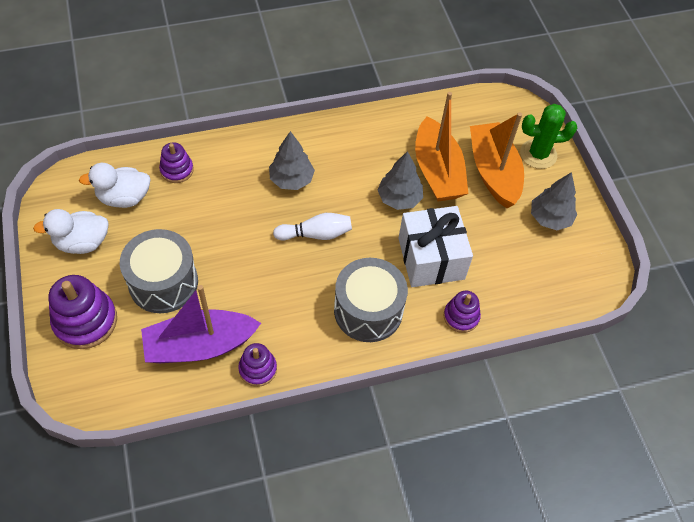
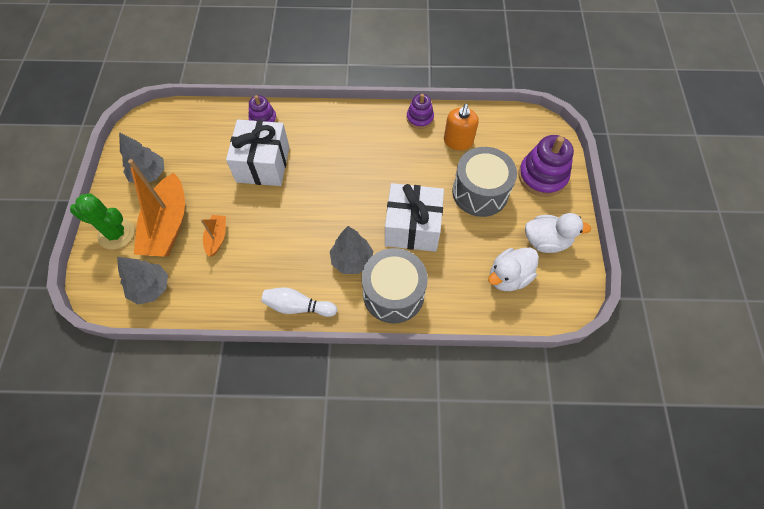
camera: 160 degrees left, 5 degrees up
white duck [79,163,151,208] -> white duck turned 135 degrees clockwise [488,248,539,291]
purple boat [141,285,261,363] -> orange soap dispenser [444,104,479,150]
purple stacking toy [159,142,194,183] -> none
white bowling pin [273,213,352,240] -> white bowling pin moved to [261,287,337,317]
grey drum [334,258,408,342] -> grey drum moved to [362,248,428,323]
grey tree [378,151,423,210] -> grey tree moved to [117,257,168,305]
orange boat [415,92,468,201] -> orange boat [201,215,226,257], size x0.48
none -> white gift [385,183,444,252]

